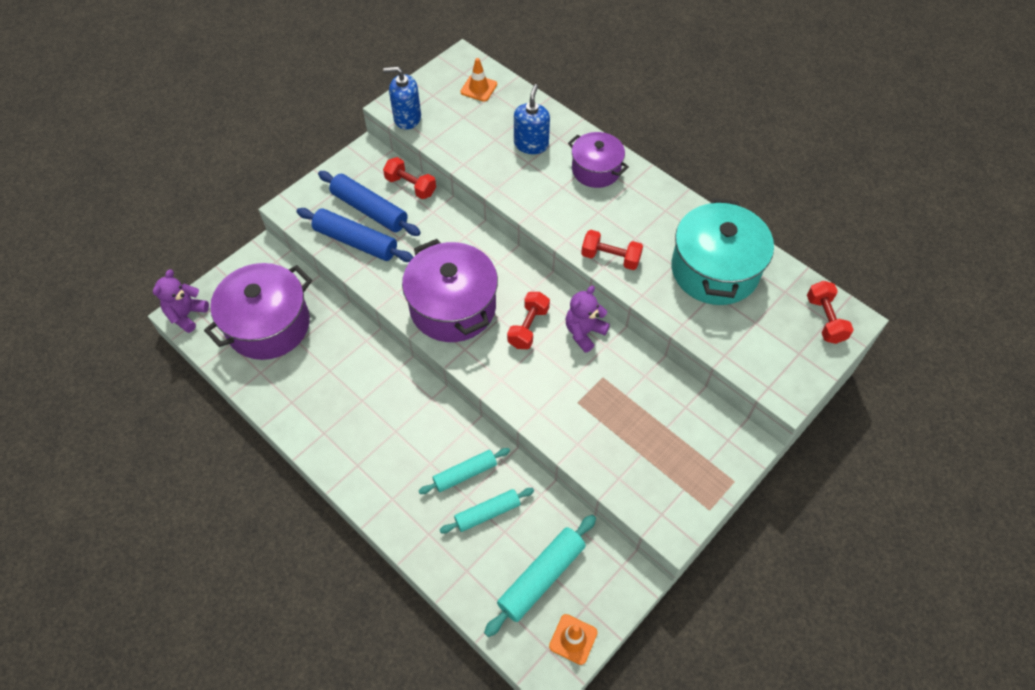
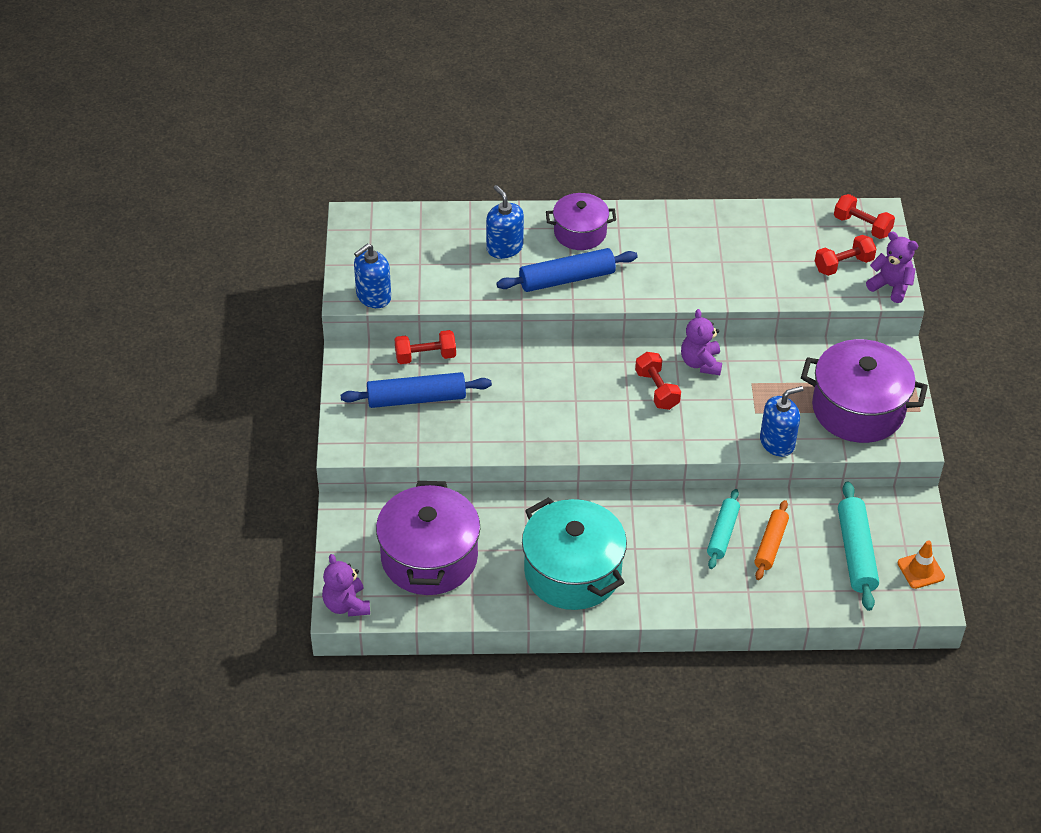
camera: 45 degrees left, 10 degrees down
blue rolling pin [296,208,413,262] -> blue rolling pin moved to [496,248,638,292]
purple pot [402,239,498,342] -> purple pot moved to [801,339,928,443]
turquoise rolling pin [440,488,534,534] -> orange rolling pin [754,500,789,580]
orange traffic cone [460,58,497,102] -> none
red dumbbell [581,230,643,270] -> red dumbbell moved to [815,235,876,276]
turquoise pot [671,198,774,305] -> turquoise pot moved to [522,497,627,610]
none -> blue soap dispenser [760,386,804,457]
none -> purple teddy bear [866,232,918,303]

